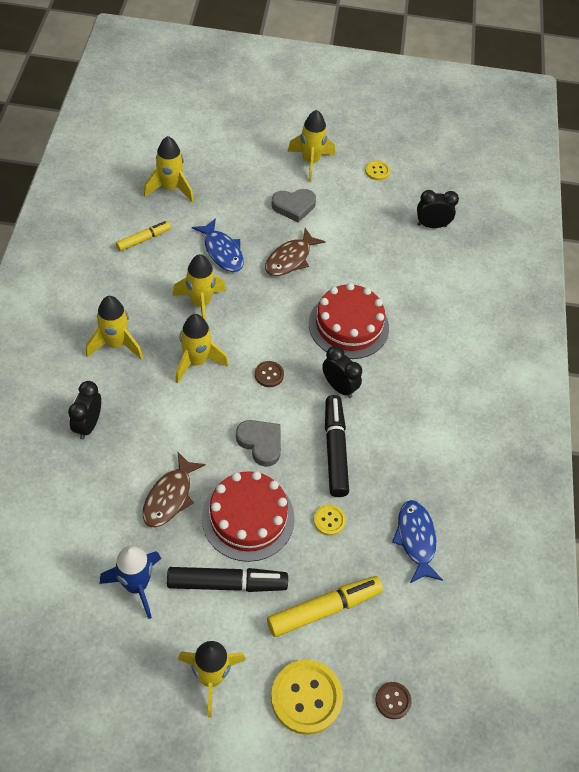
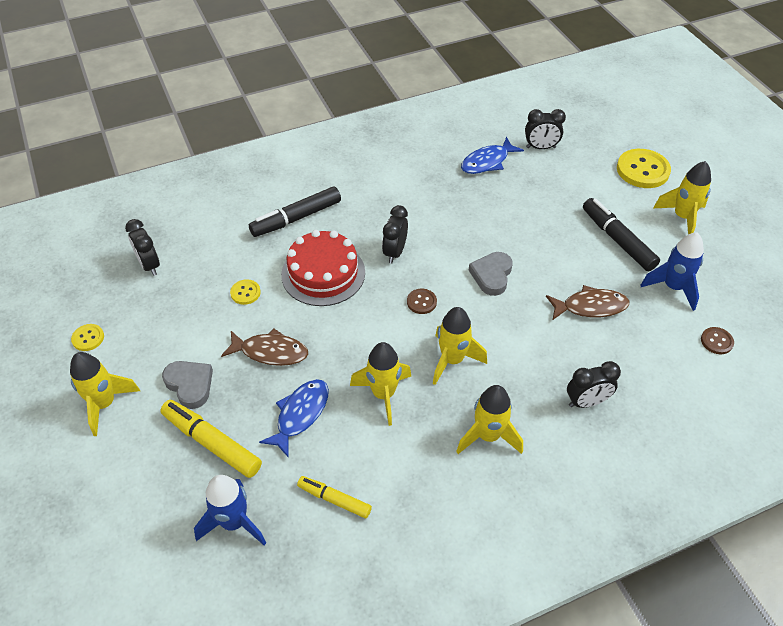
camera: 115 degrees left, 5 degrees down
yellow rocket [144,136,194,202] -> blue rocket [194,475,266,545]
red cake [202,471,295,562] -> none
yellow marker [267,576,383,637] -> yellow marker moved to [160,400,262,478]
yellow button [314,505,346,536] -> yellow button moved to [230,279,261,305]
black marker [325,395,349,497] -> black marker moved to [249,187,341,237]
brown button [376,682,412,719] -> brown button moved to [701,327,734,354]
none -> black clock [525,109,566,149]

